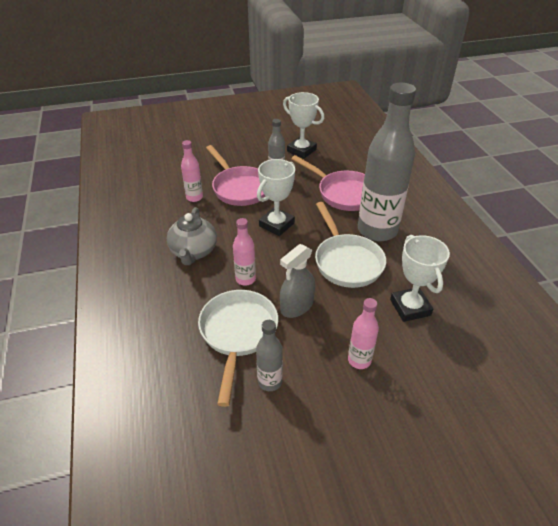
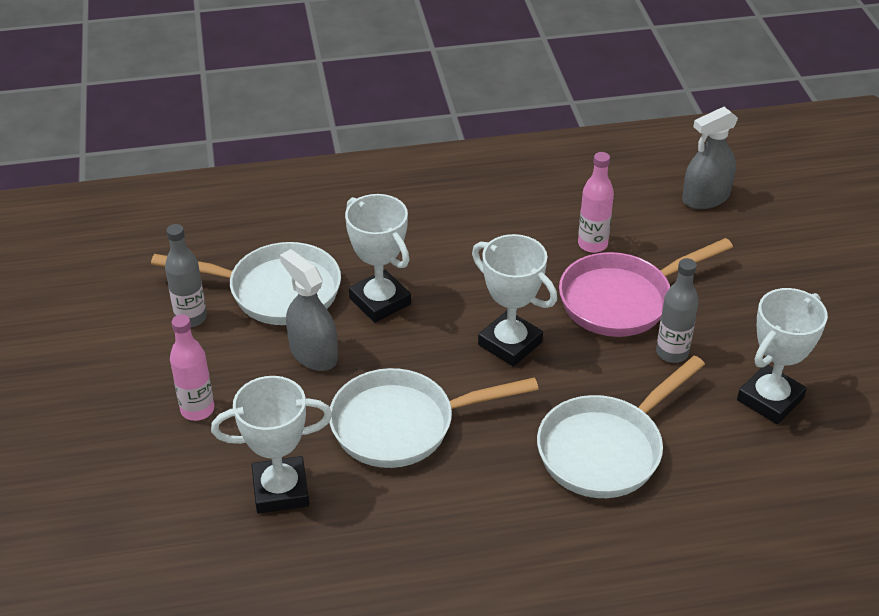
camera: 95 degrees right, 0 degrees up
grey teapot [167,207,217,265] -> none
pink bottle [233,218,256,286] -> white trophy [345,194,411,323]
pink pan [291,155,365,211] -> white pan [537,356,705,498]
grey bottle [358,83,416,241] -> none
none -> grey spray bottle [682,107,738,209]

